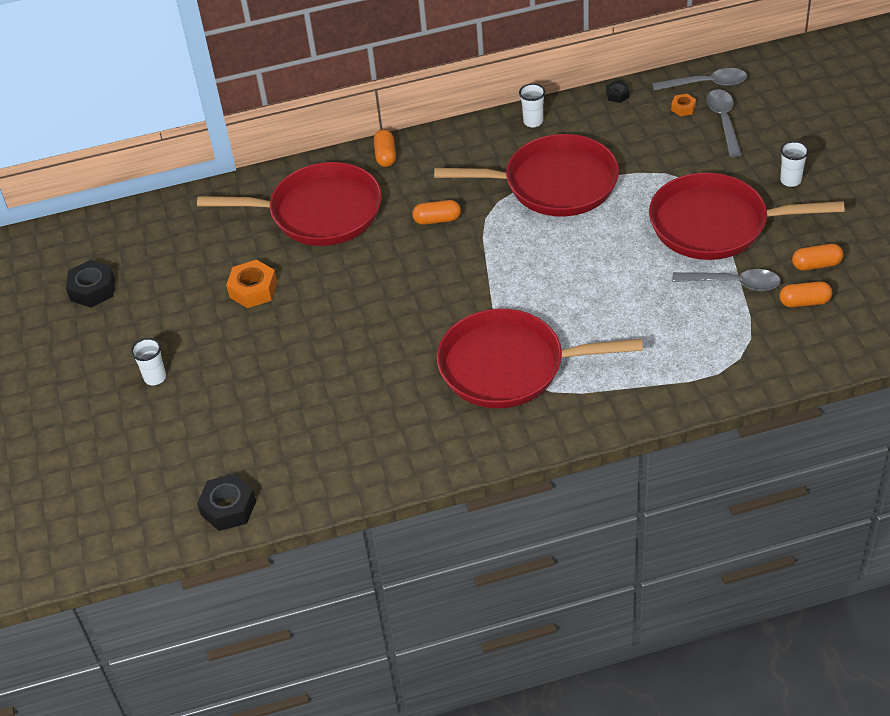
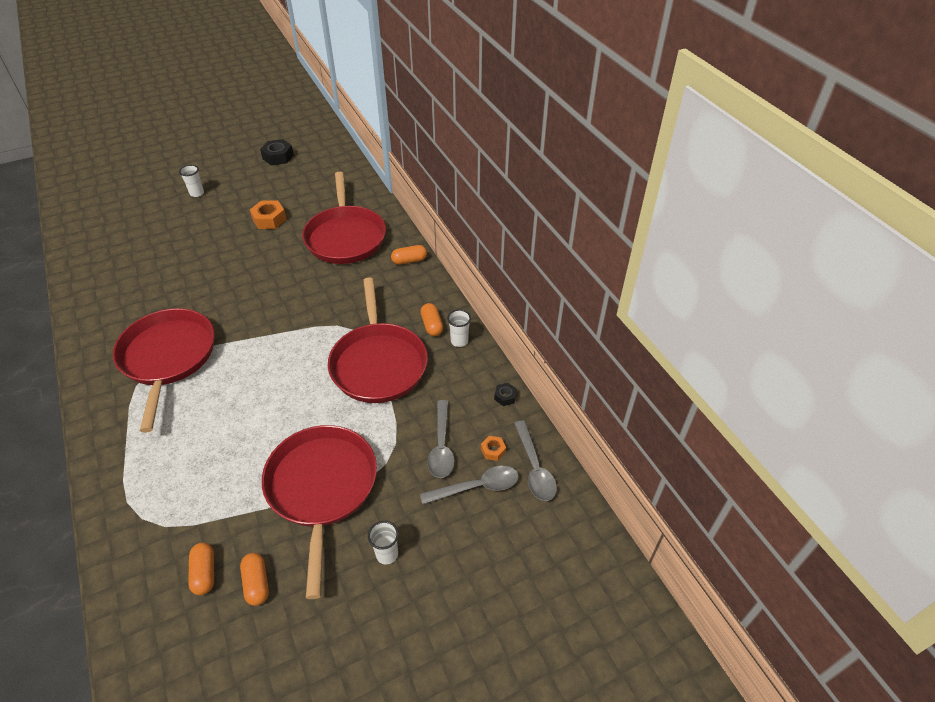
camera: 75 degrees right, 0 degrees up
black nut [197,474,256,531] -> none
orange capsule [412,200,461,225] -> orange capsule moved to [420,303,443,336]
grey spoon [672,269,781,291] -> grey spoon moved to [427,400,455,478]

